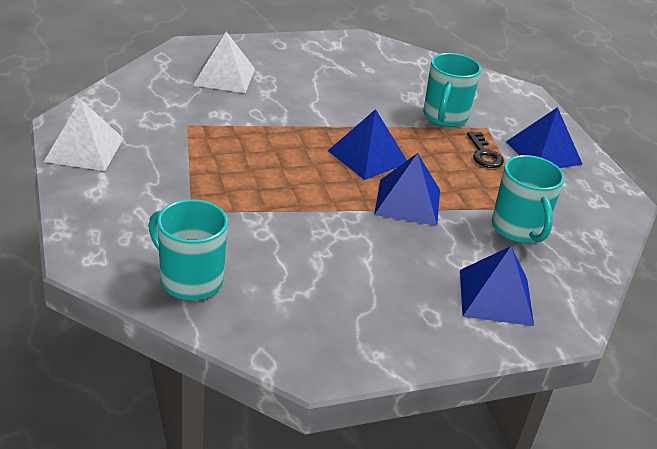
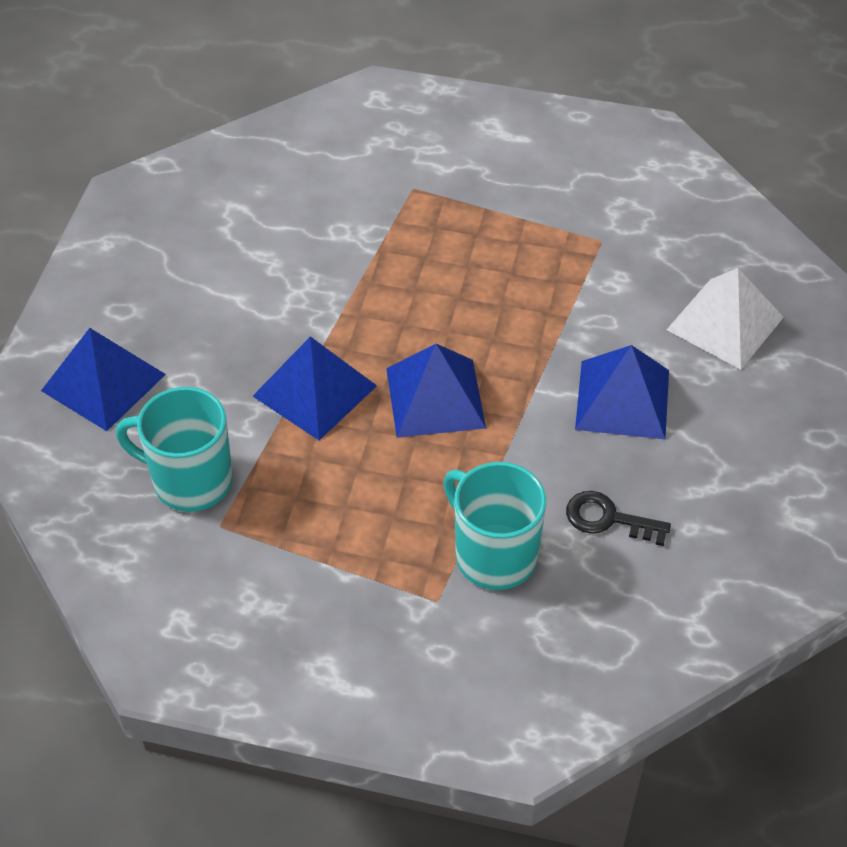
camera: 125 degrees right, 15 degrees up
white pyramid [44,99,124,171] -> none
turquoise mug [148,199,228,300] -> none
black key [467,132,504,168] -> black key moved to [566,491,671,546]
blue pyramid [506,107,583,168] -> blue pyramid moved to [575,345,669,439]

